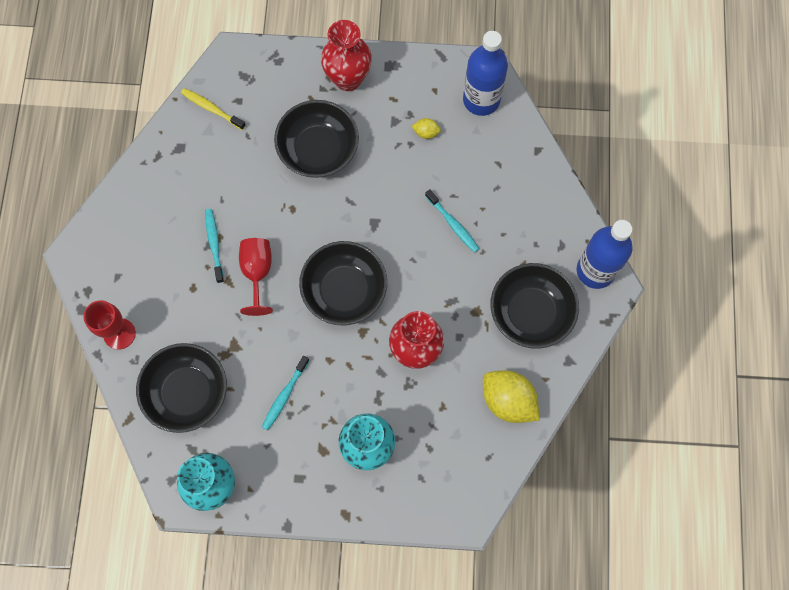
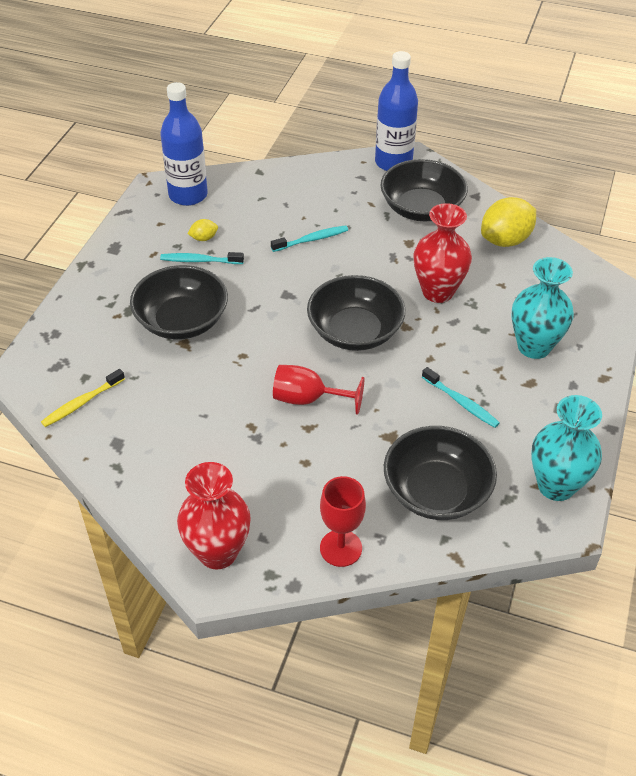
camera: 75 degrees left, 25 degrees down
turquoise toothbrush [205,209,224,283] -> turquoise toothbrush moved to [160,252,244,264]
red vase [321,20,372,91] -> red vase moved to [177,462,251,569]
yellow lemon [412,118,441,139] -> yellow lemon turned 45 degrees clockwise [187,219,218,241]

